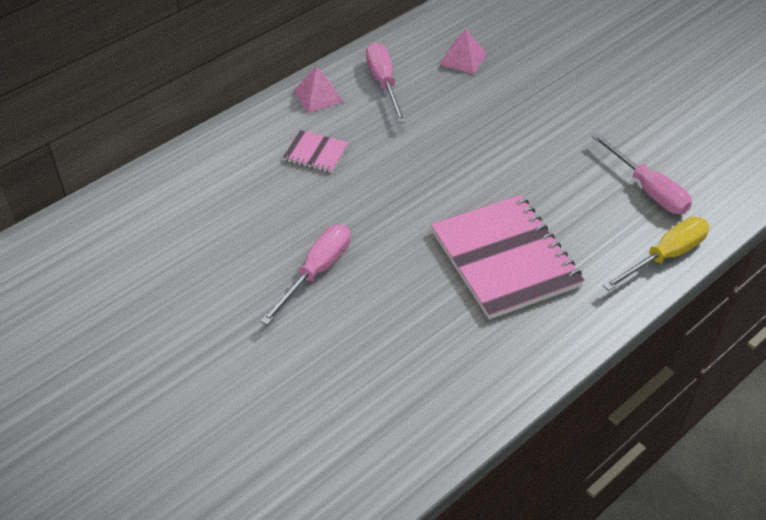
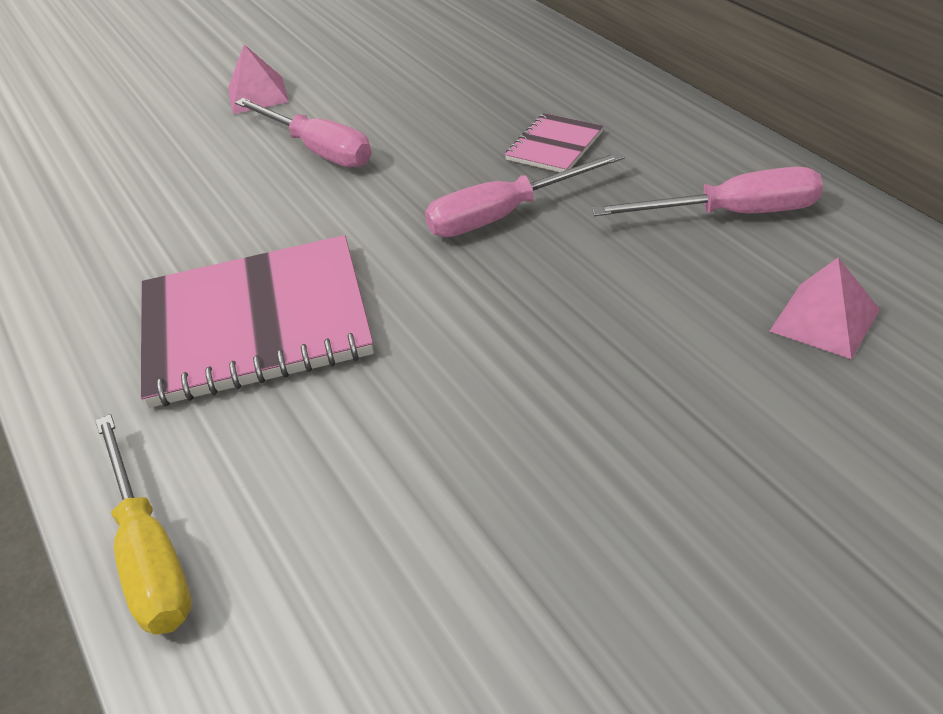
camera: 105 degrees right, 5 degrees down
pink pyramid [294,66,343,113] -> pink pyramid moved to [228,44,289,114]
pink screwdriver [591,133,692,214] -> pink screwdriver moved to [425,152,625,237]

